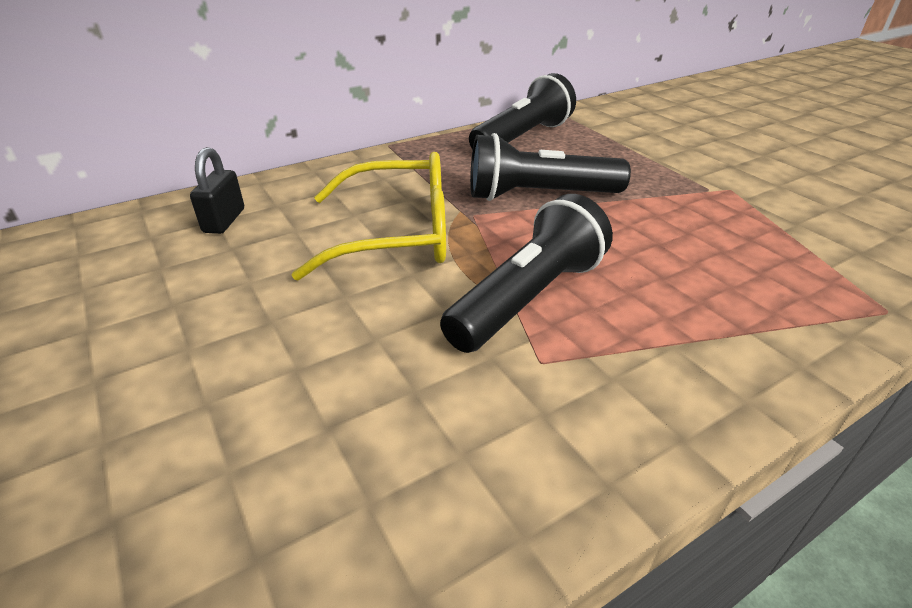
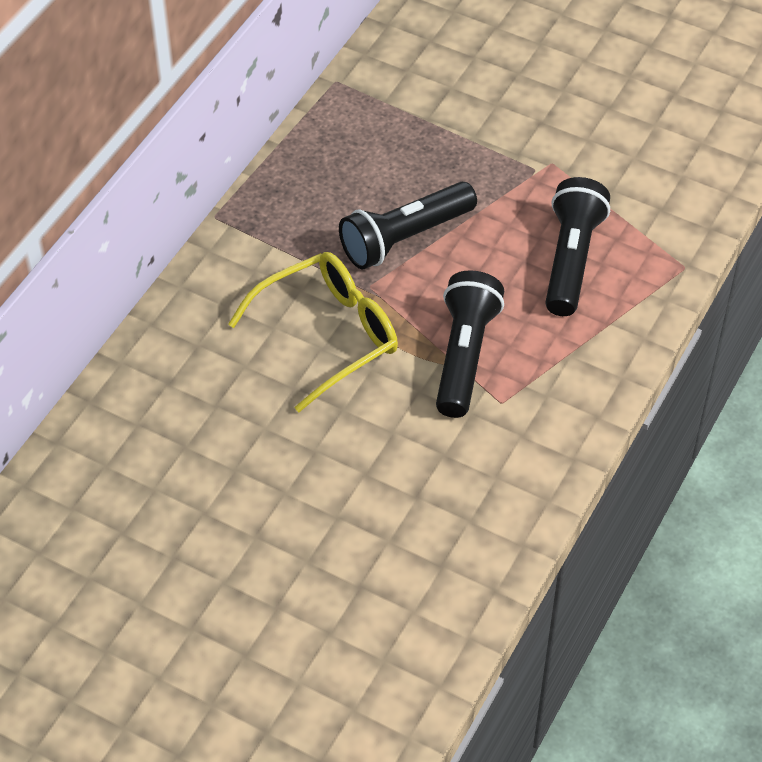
camera: 30 degrees left, 15 degrees up
black padlock [190,147,244,234] -> none
black flashlight [469,73,576,150] -> black flashlight moved to [545,177,610,316]

